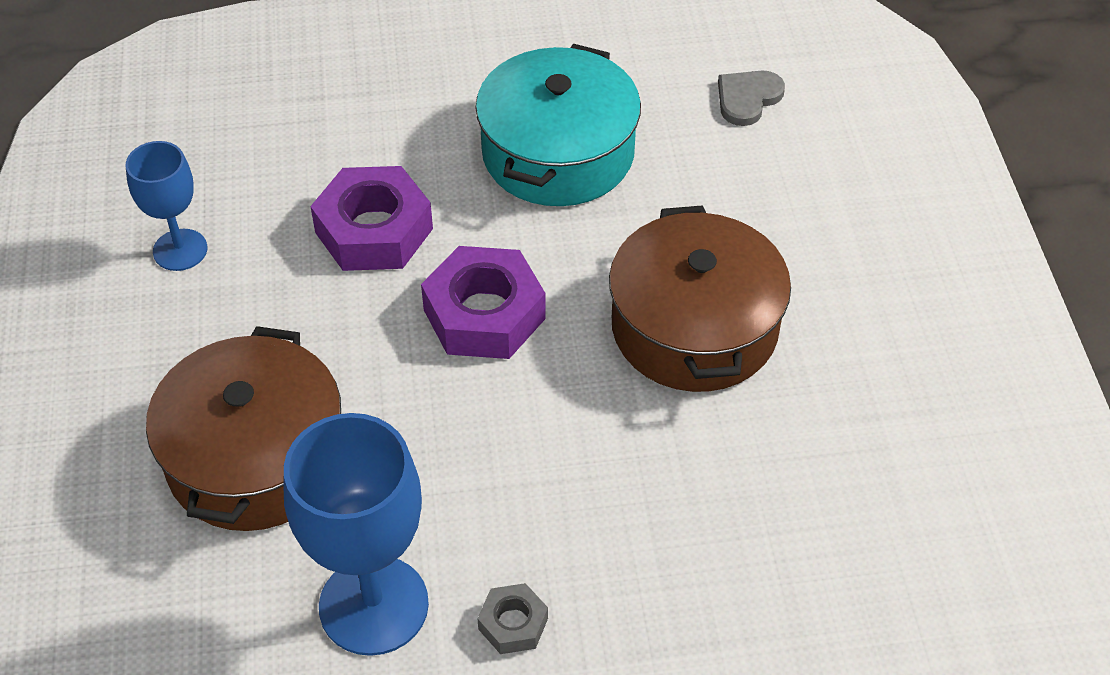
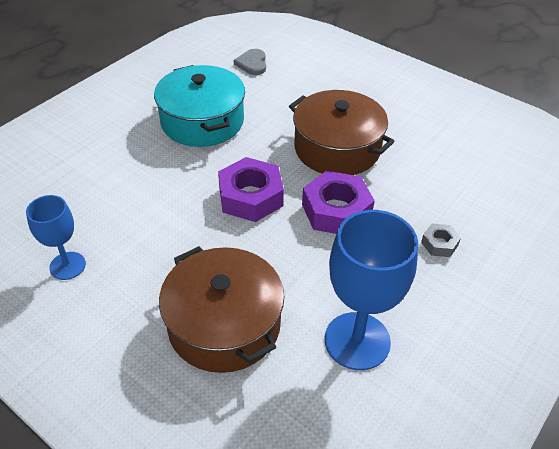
camera: 45 degrees left, 5 degrees down
purple nut [310,166,433,271] -> purple nut moved to [302,171,375,234]
grey nut [477,583,548,654] -> grey nut moved to [421,223,461,257]

